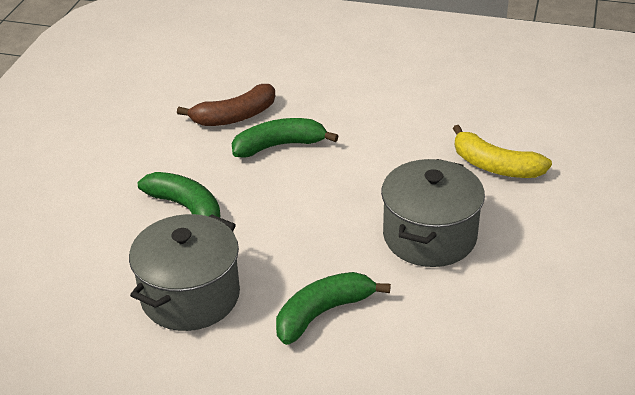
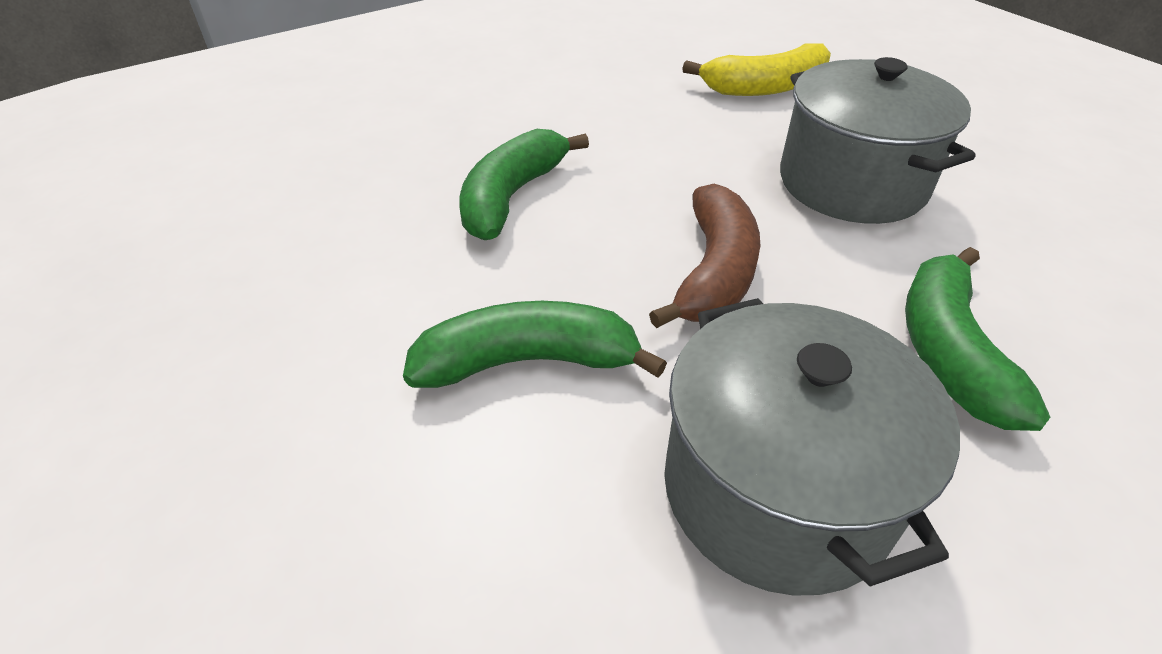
camera: 50 degrees left, 5 degrees up
brown banana [177,84,275,126] -> brown banana moved to [649,184,760,328]

